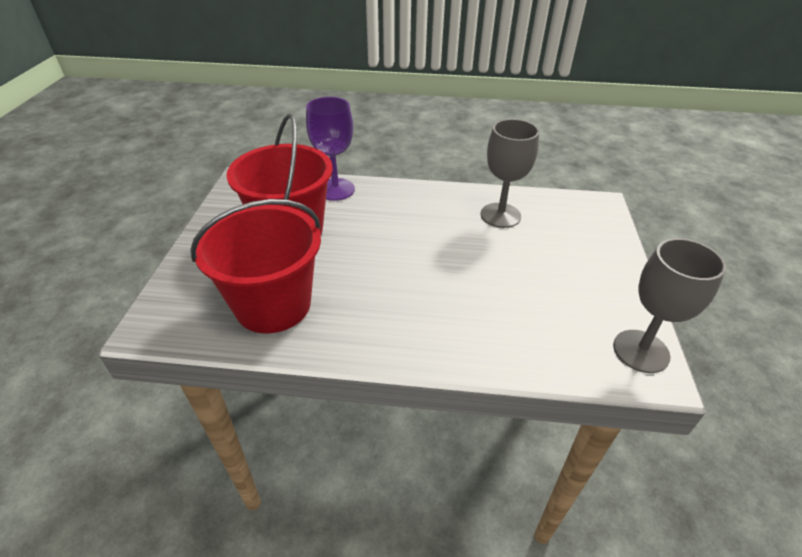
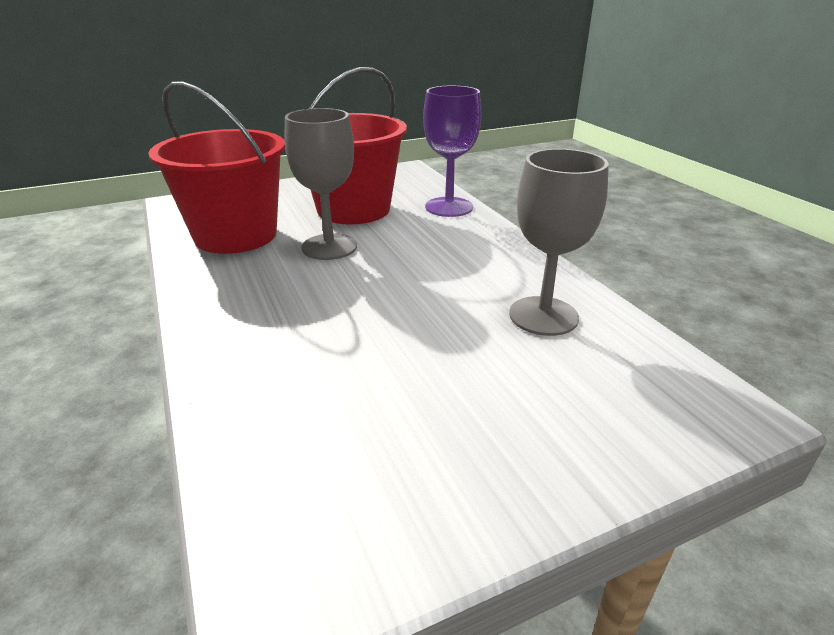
camera: 60 degrees right, 10 degrees down
grey goblet [613,238,726,373] -> grey goblet moved to [285,108,357,260]

